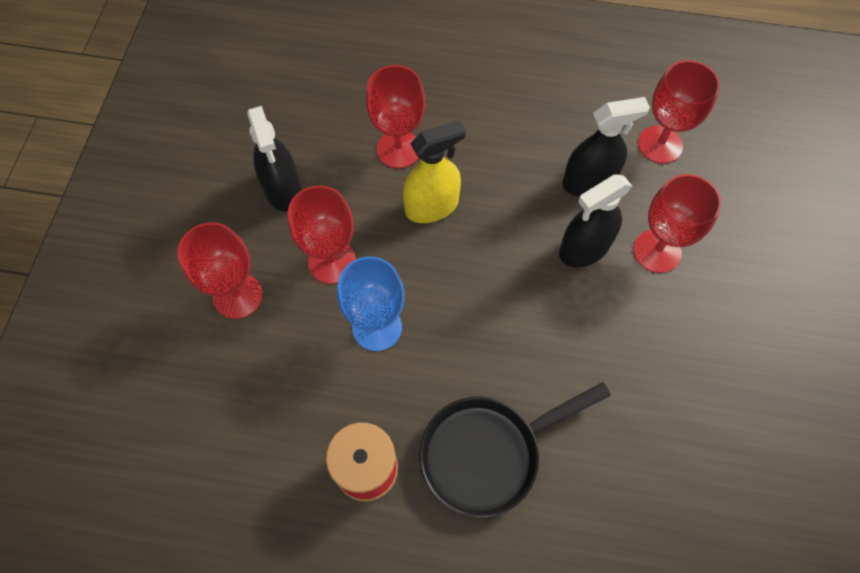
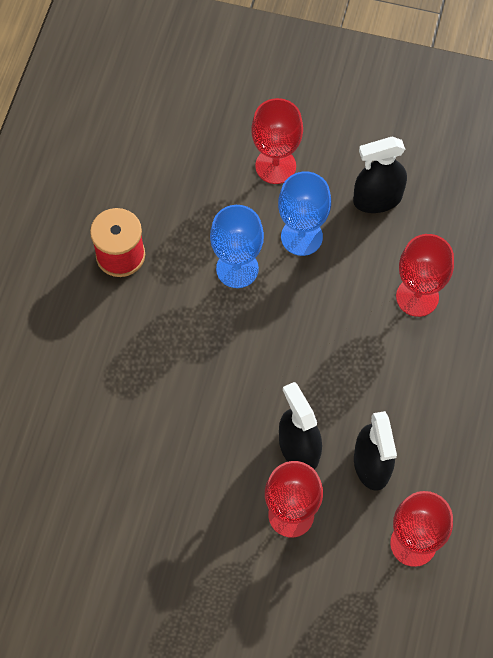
camera: 95 degrees right, 0 degrees up
red goblet [288,185,356,284] -> blue goblet [278,172,331,256]
yellow spray bottle [403,120,466,223] -> none
black pan [419,382,611,518] -> none

